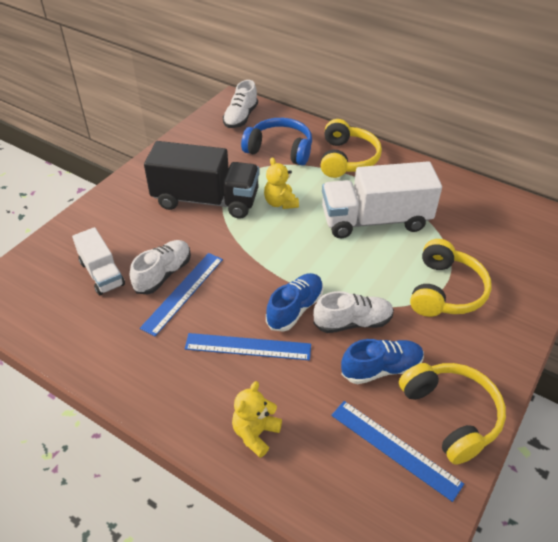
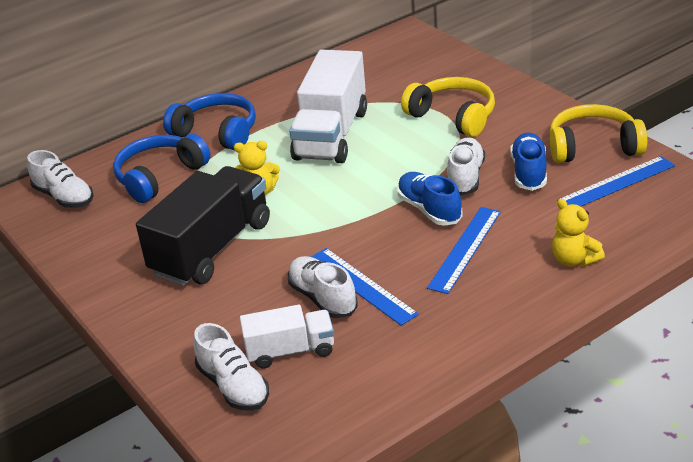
camera: 65 degrees left, 10 degrees down
yellow headphones [321,119,382,178] -> blue headphones [163,93,256,150]
none -> white shoe [193,323,269,411]

